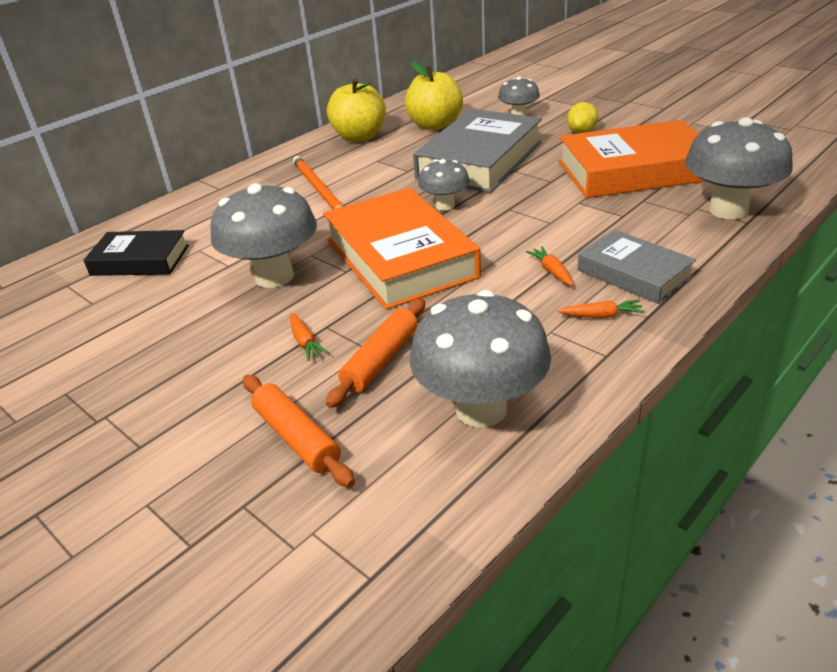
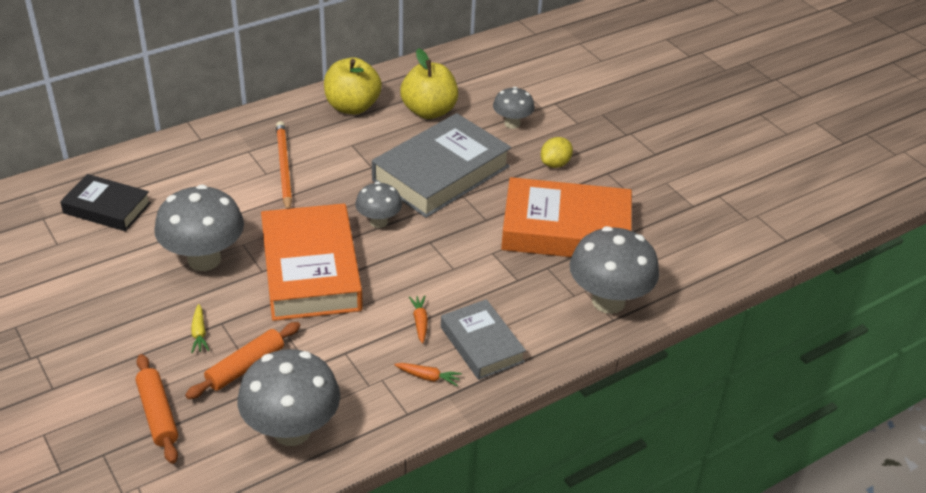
camera: 10 degrees right, 5 degrees up
orange carrot [290,313,329,361] -> yellow carrot [191,304,209,353]

